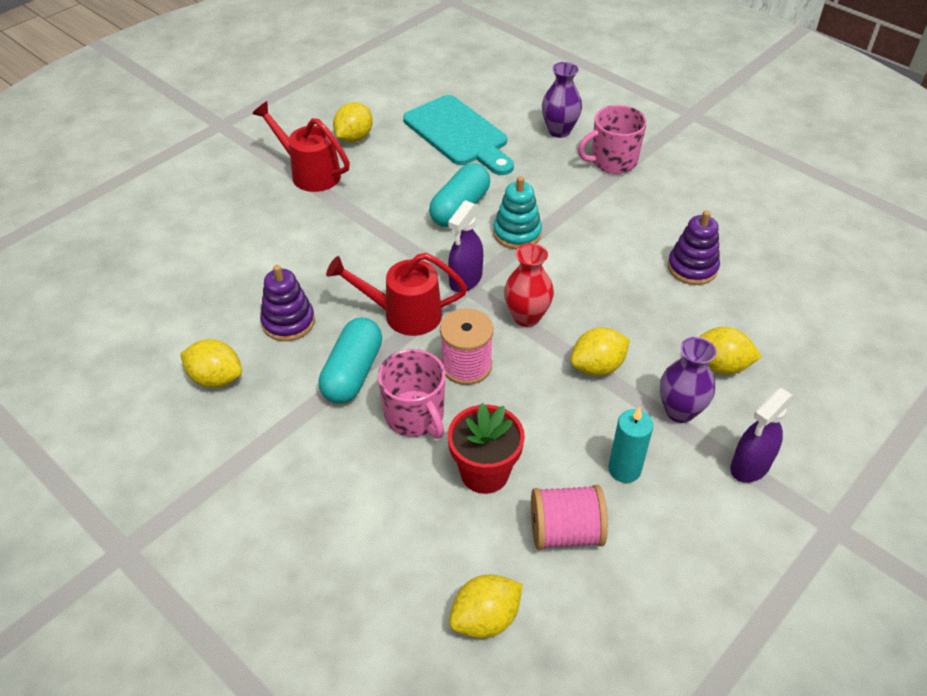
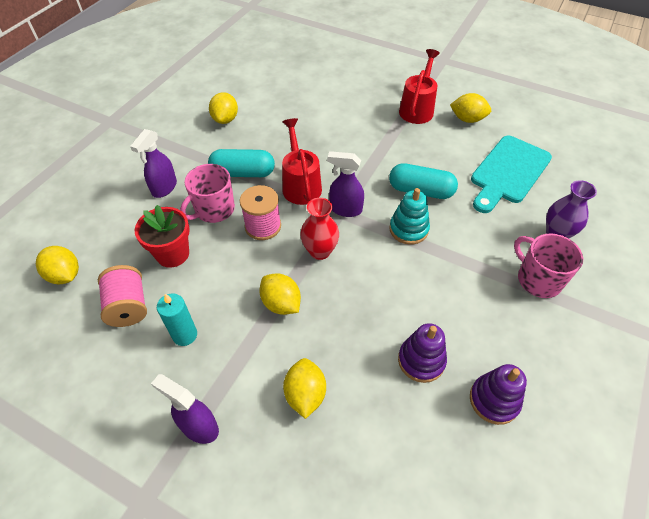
camera: 75 degrees right, 5 degrees up
purple stacking toy [260,265,315,341] -> purple stacking toy moved to [470,364,527,425]
purple vase [660,337,716,423] -> none
none -> purple spray bottle [130,129,177,198]

